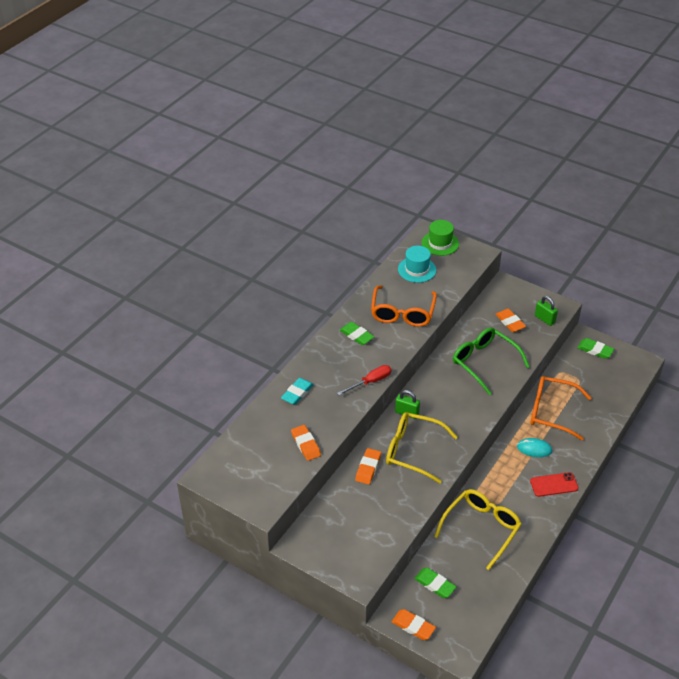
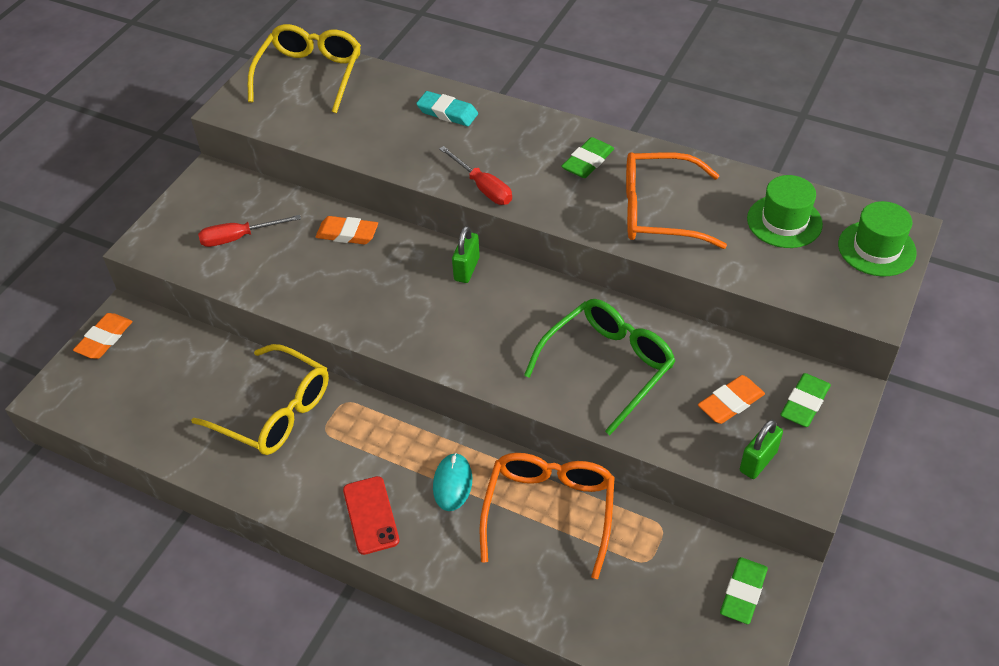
camera: 85 degrees right, 5 degrees up
orange eraser [291,425,321,461] -> none
yellow glasses [386,412,458,483] -> yellow glasses moved to [248,24,361,113]
turquoise hat [398,246,436,283] -> green hat [747,175,823,248]
green eraser [414,568,456,598] -> green eraser moved to [780,373,831,427]
none -> red screwdriver [198,215,301,247]

